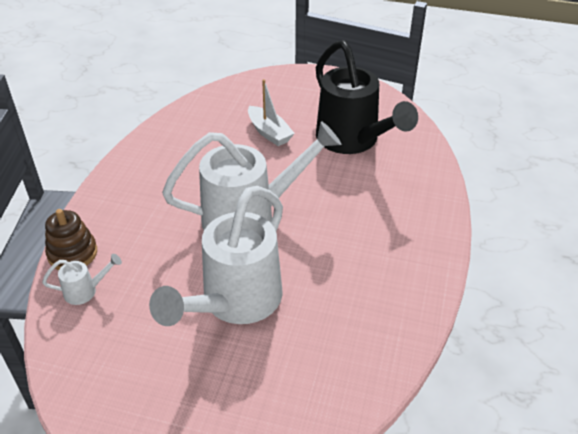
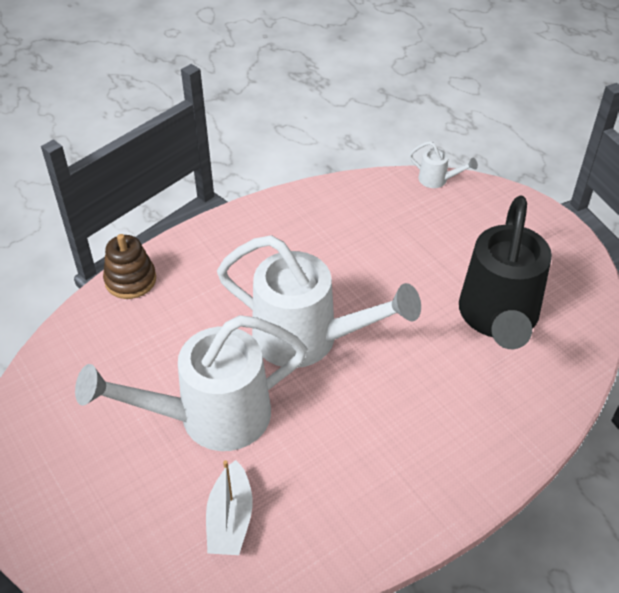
camera: 40 degrees right, 5 degrees up
white watering can [42,254,122,305] -> white watering can moved to [409,141,478,188]
white boat [248,79,295,146] -> white boat moved to [206,460,253,555]

